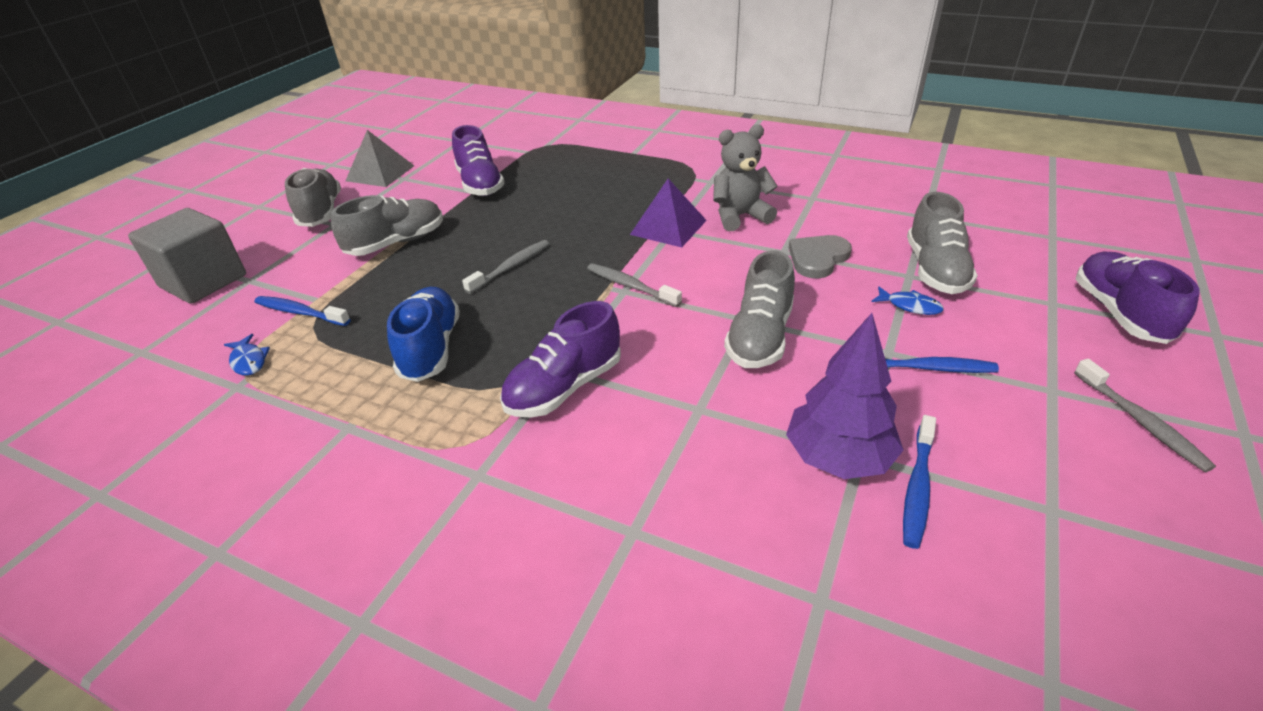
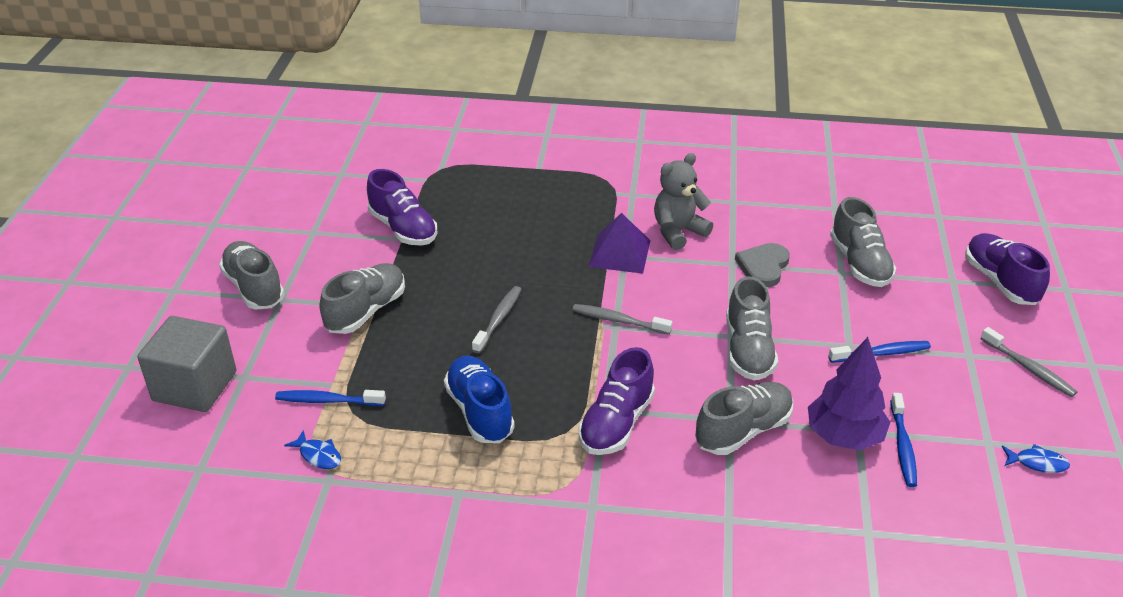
camera: 20 degrees left, 0 degrees up
grey pyramid [346,130,414,187] -> none
blue fish [871,286,944,315] -> blue fish moved to [1002,444,1070,473]
none -> grey shoe [695,382,793,455]

